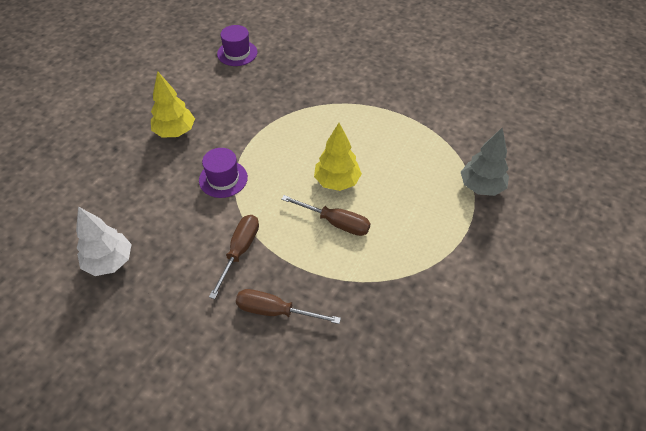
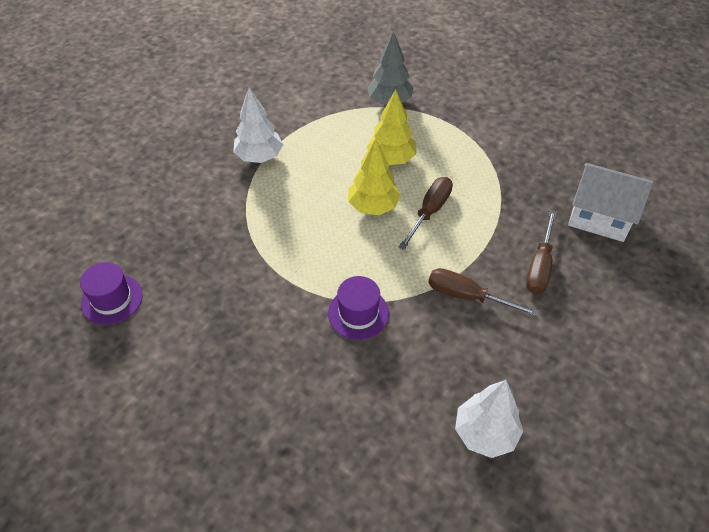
camera: 85 degrees left, 0 degrees up
yellow tree [151,71,195,138] -> yellow tree moved to [367,89,416,165]
none -> white tree [233,88,283,163]
none -> white house [568,163,653,242]

